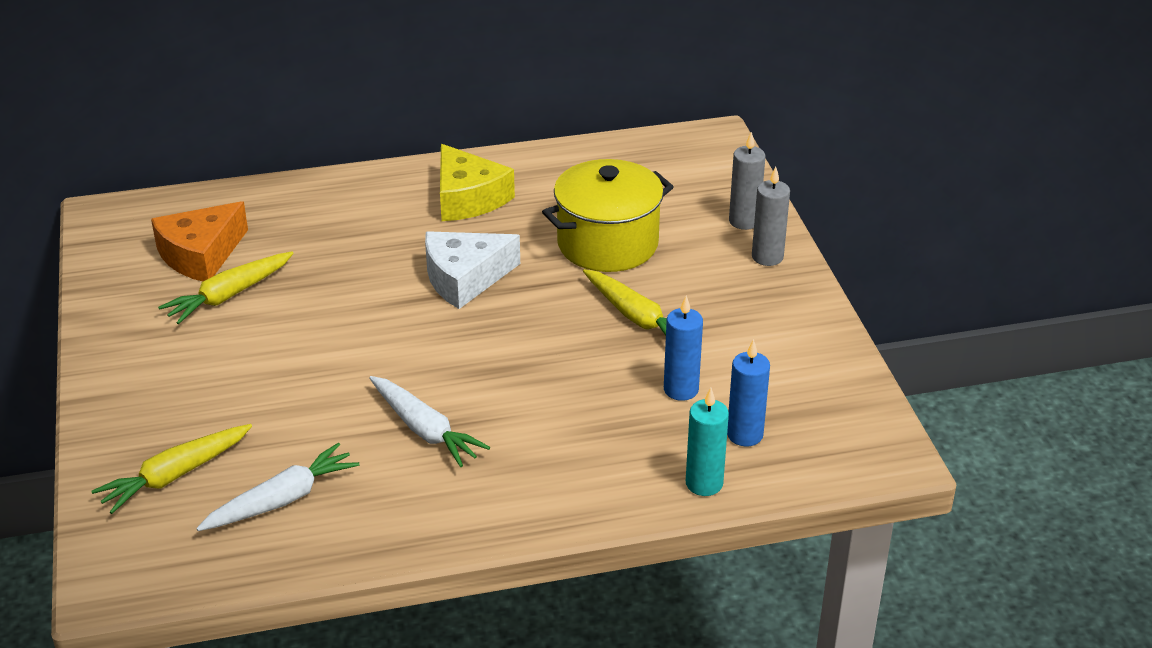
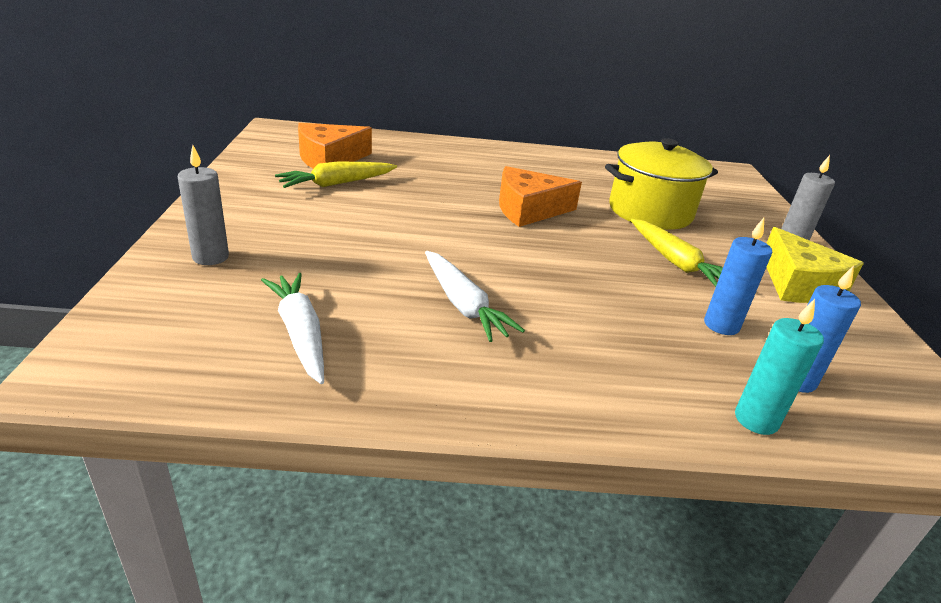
camera: 10 degrees right, 5 degrees down
yellow carrot [92,424,252,514] -> none
white carrot [196,443,360,531] -> white carrot turned 90 degrees counterclockwise [261,273,324,384]
white cheese [425,231,520,309] -> orange cheese [499,166,582,227]
yellow cheese [440,144,515,221] -> yellow cheese moved to [766,227,864,303]
grey candle [729,132,765,230] -> grey candle moved to [177,145,229,265]

